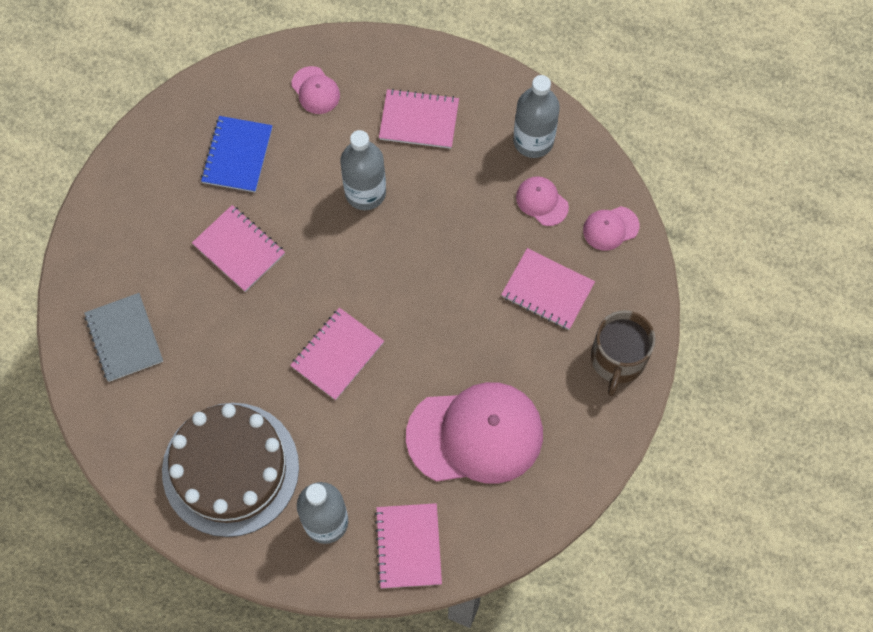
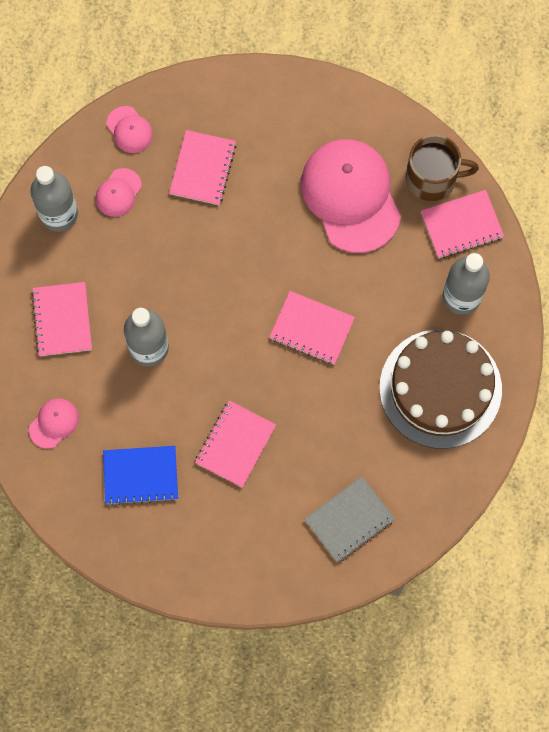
camera: 105 degrees left, 5 degrees up
brown mug [591,310,656,396] -> brown mug moved to [406,134,479,201]

